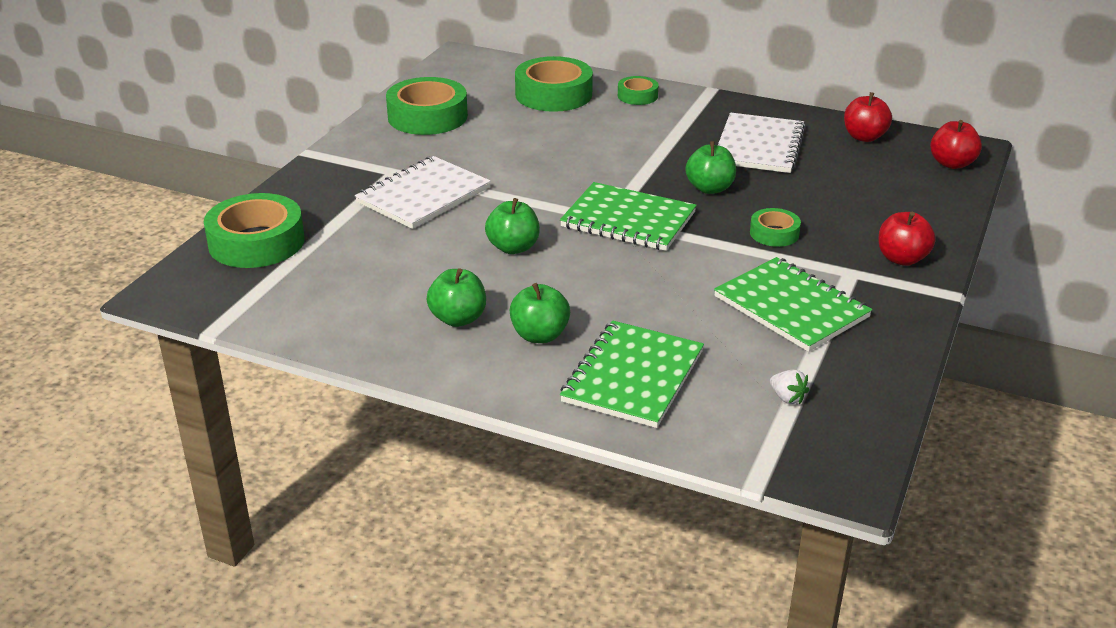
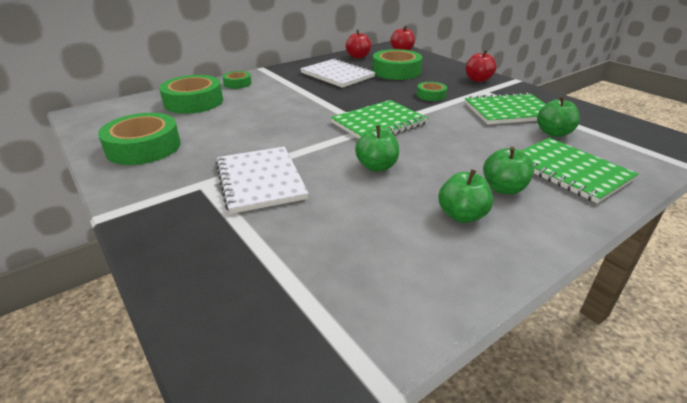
camera: 60 degrees left, 0 degrees up
green tape [204,193,305,268] -> green tape moved to [372,49,423,80]
green apple [686,141,736,194] -> green apple moved to [537,96,580,137]
white strawberry [770,370,809,404] -> none

